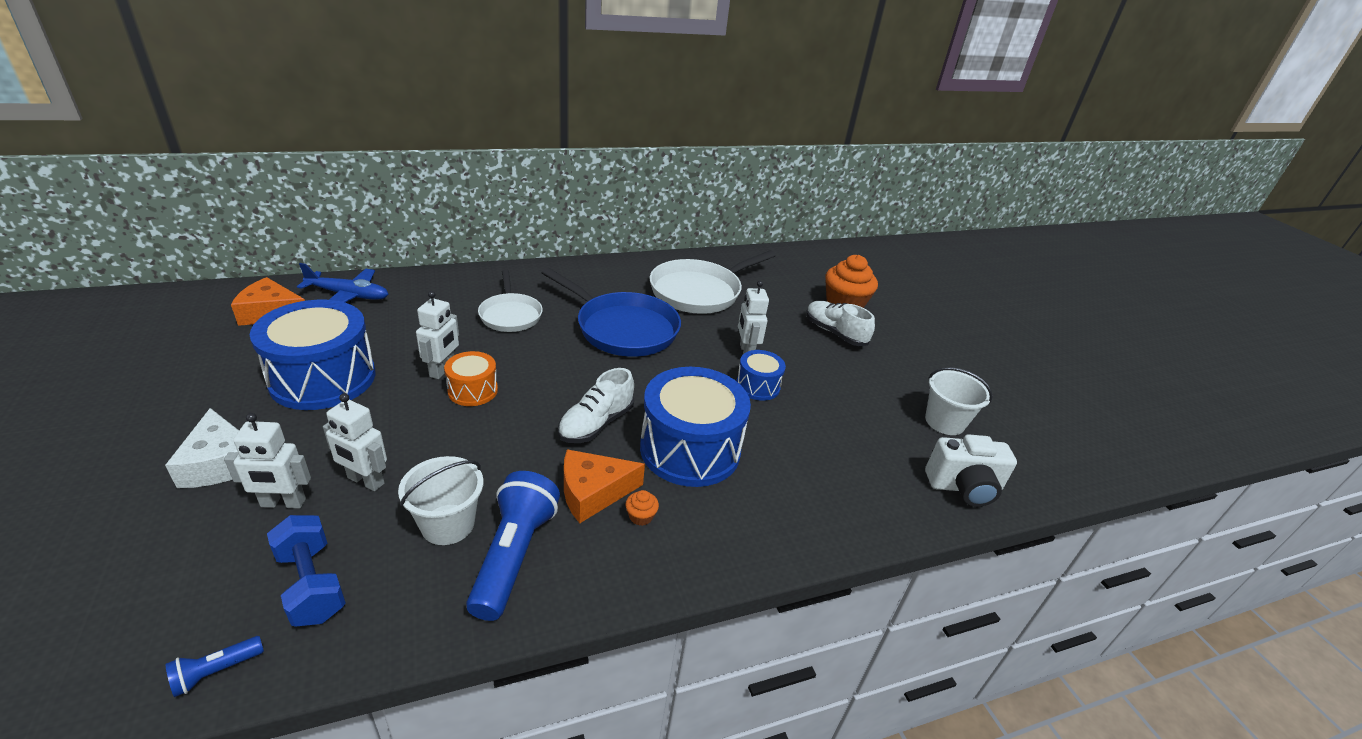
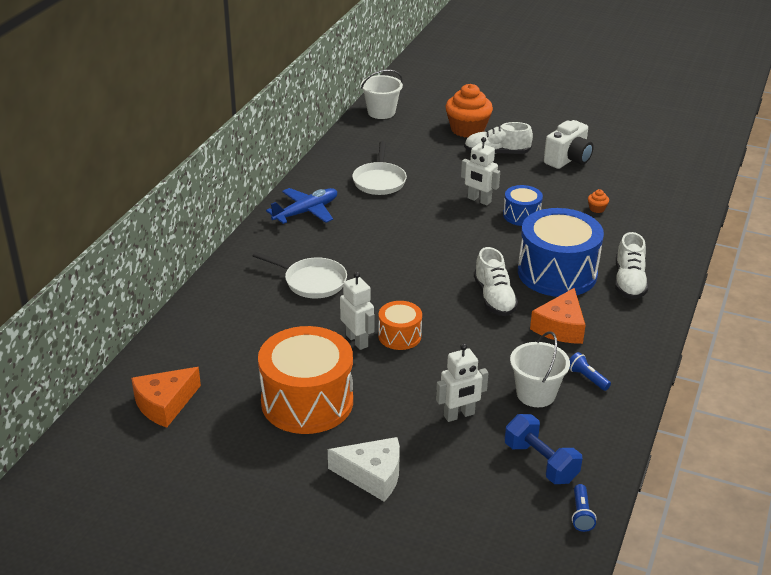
camera: 45 degrees left, 0 degrees up
white robot [224,413,311,509] -> none
blue drum [250,300,376,410] -> orange drum [258,326,353,434]
blue dumbbell [267,515,346,627] -> blue dumbbell turned 45 degrees clockwise [505,414,582,484]
blue plane [297,263,388,304] -> blue plane moved to [266,188,337,224]
blue flashlight [466,471,560,621] -> blue flashlight [569,352,611,391], size x0.45
blue pan [541,268,681,357] -> none
orange cupcake [626,490,659,526] -> orange cupcake moved to [588,189,609,213]
white pan [650,250,776,314] -> white pan [352,141,407,195], size x0.61
white bucket [925,367,993,435] -> white bucket moved to [361,69,403,119]
white camera [925,434,1017,507] -> white camera moved to [544,120,594,169]
none -> white shoe [615,232,648,299]

